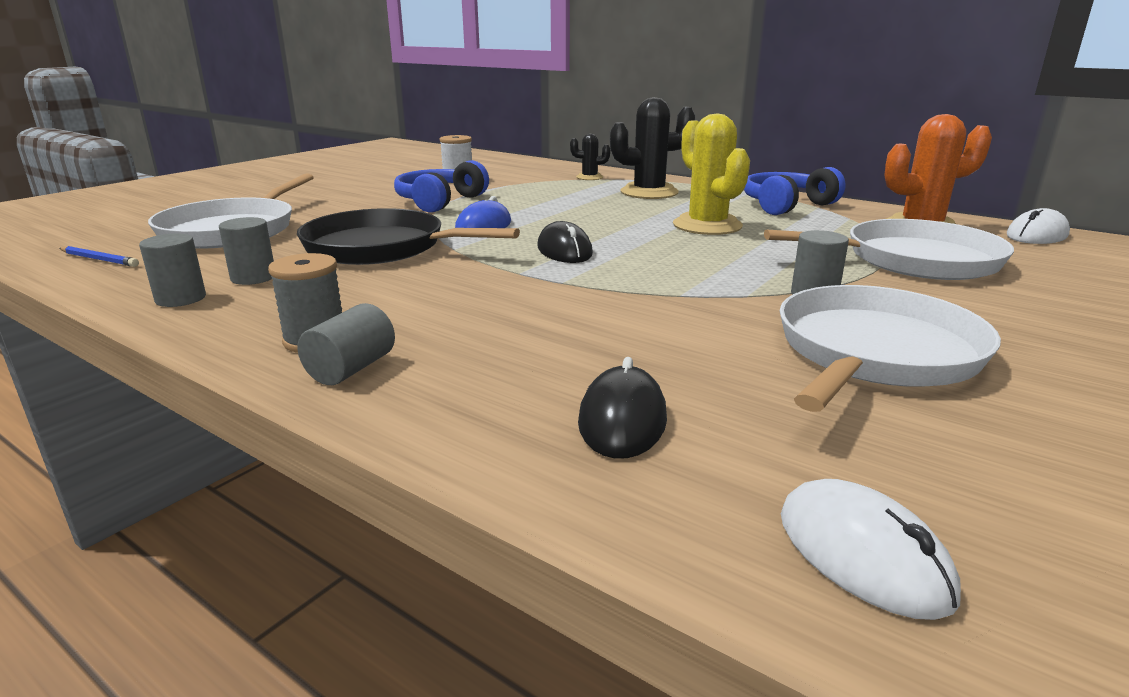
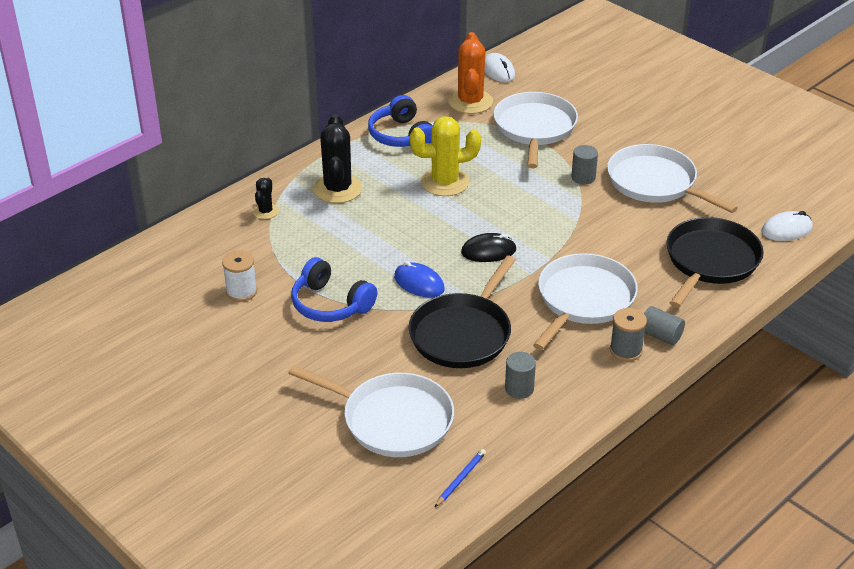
camera: 80 degrees left, 15 degrees up
grey cylinder [139,234,206,307] -> none
black mouse [578,357,667,459] -> black pan [667,217,764,308]
none -> white pan [533,253,638,350]

